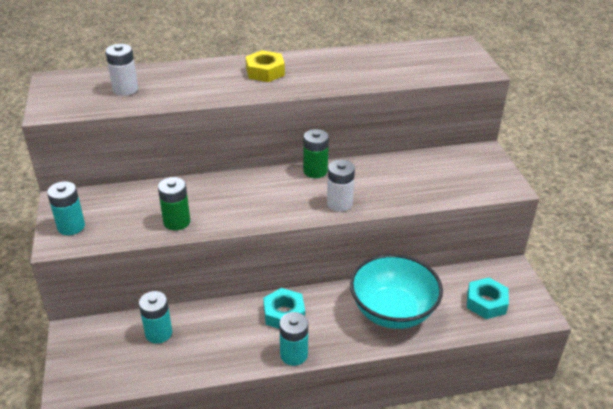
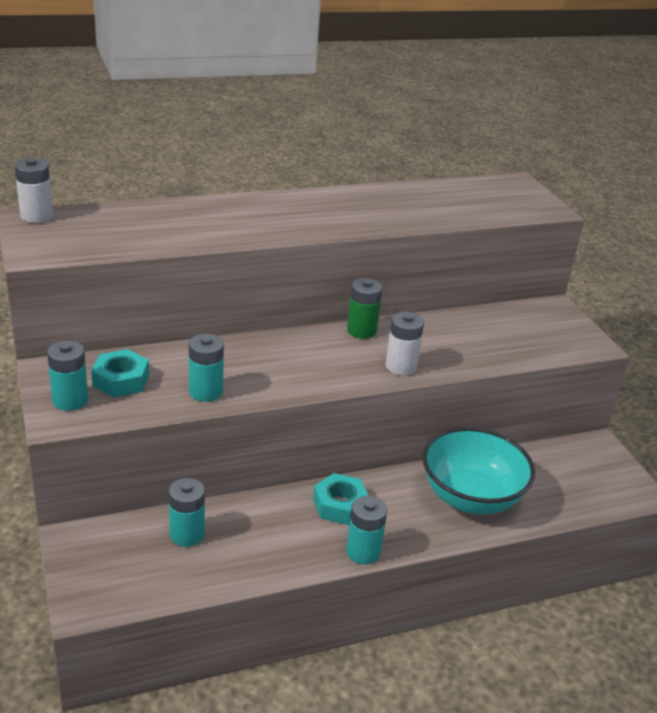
camera: 10 degrees left, 5 degrees down
white battery [105,44,138,96] -> white battery moved to [15,158,53,223]
green battery [158,177,190,231] -> turquoise battery [189,334,224,402]
yellow nut [246,50,285,82] -> none
turquoise nut [467,278,509,319] -> turquoise nut moved to [91,349,149,398]

